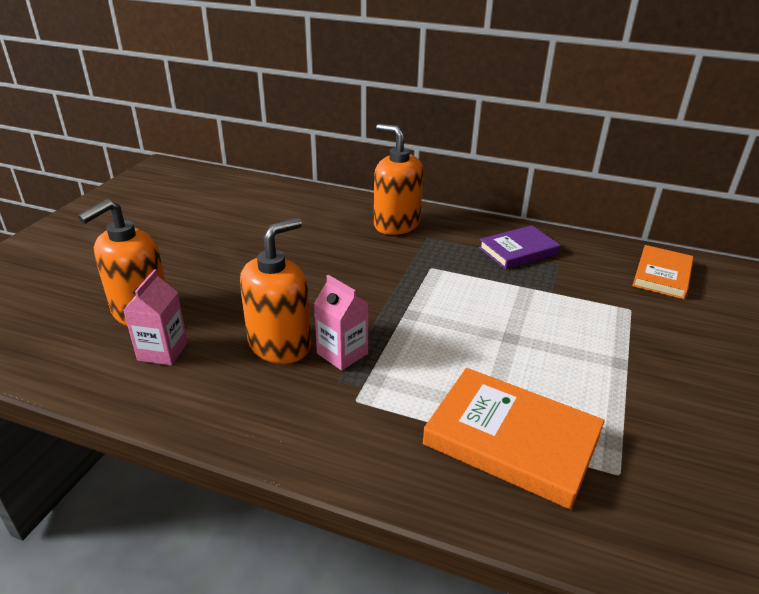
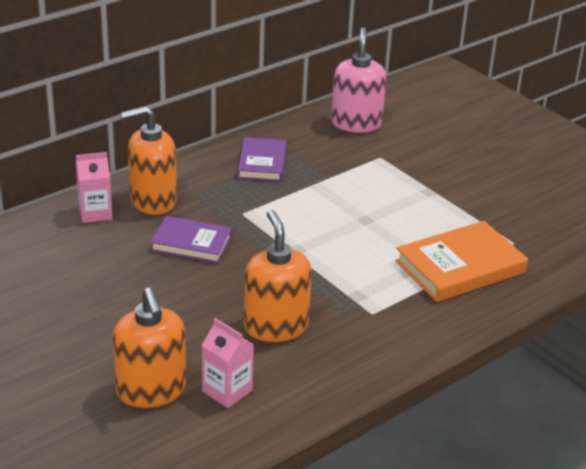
camera: 60 degrees left, 0 degrees up
pink carton [314,275,369,371] -> pink carton moved to [75,152,112,223]
orange book [632,245,694,299] -> pink soap dispenser [331,27,386,133]
none -> purple book [150,216,232,263]

